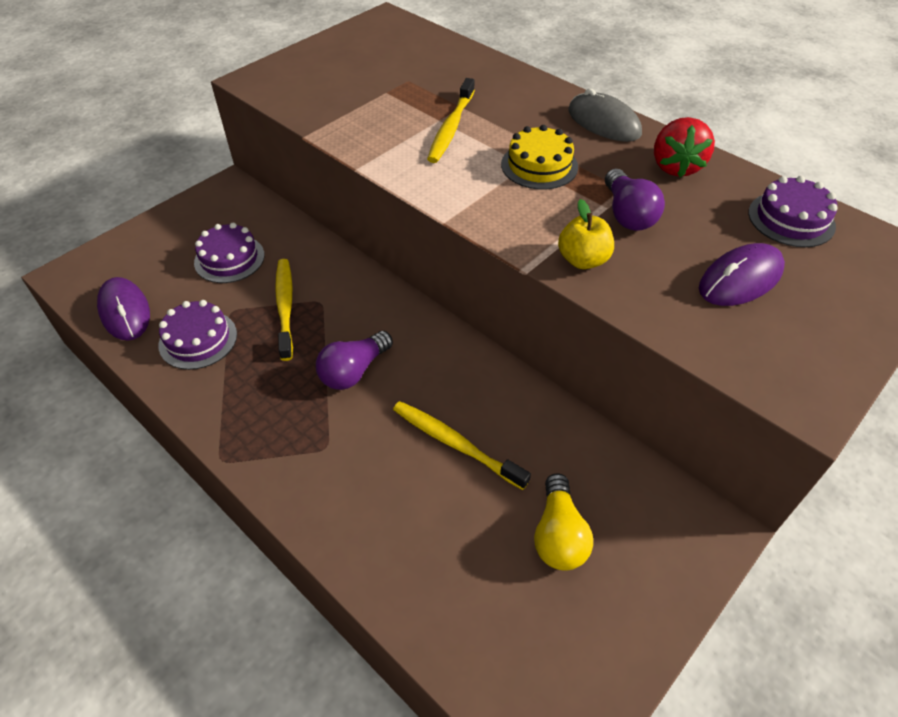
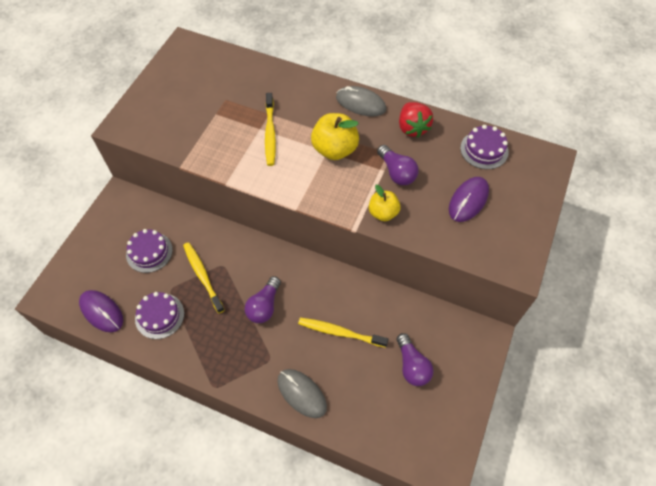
camera: 20 degrees left, 10 degrees up
yellow cake [501,125,578,190] -> yellow apple [311,113,359,160]
yellow light bulb [534,473,593,571] -> purple light bulb [397,333,434,386]
none -> grey mouse [278,369,327,418]

